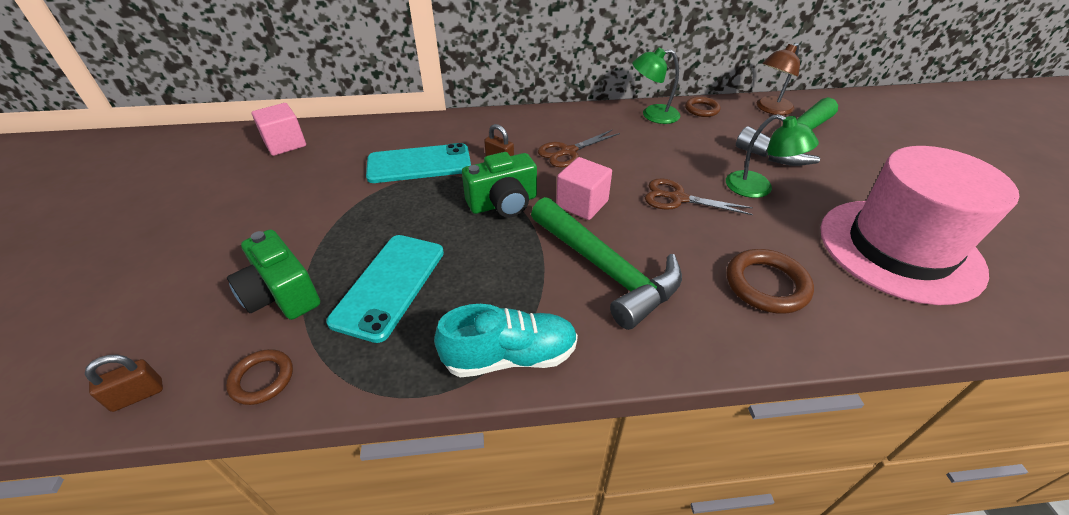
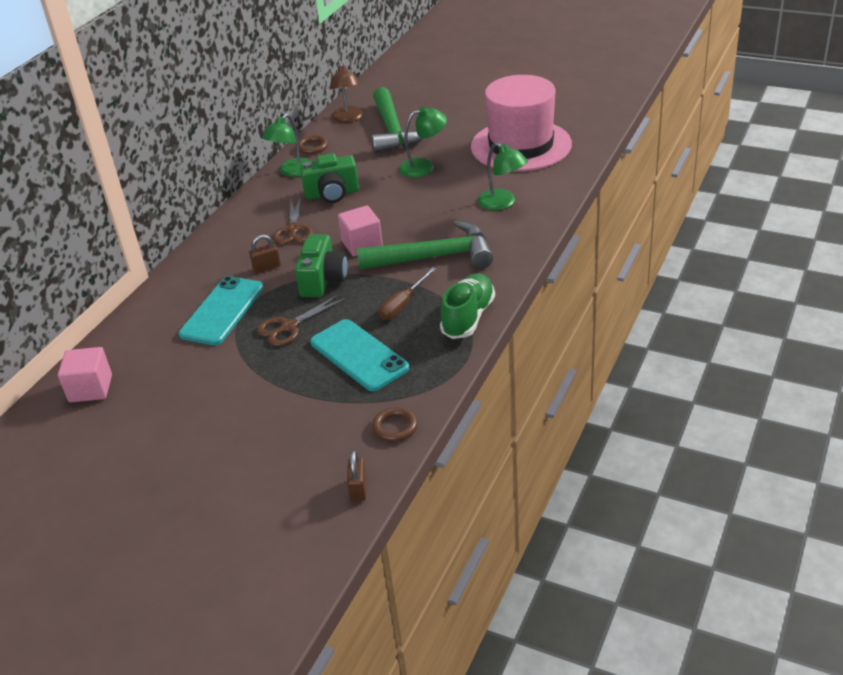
camera: 55 degrees left, 5 degrees down
green camera [227,229,320,320] -> green camera moved to [300,153,359,203]
turquoise shoe [434,304,578,378] -> green shoe [440,273,495,339]
brown scissors [645,179,753,215] -> brown scissors moved to [256,294,345,346]
brown ring [726,249,814,314] -> green lamp [477,142,528,210]
none -> brown screwdriver [379,267,437,320]

